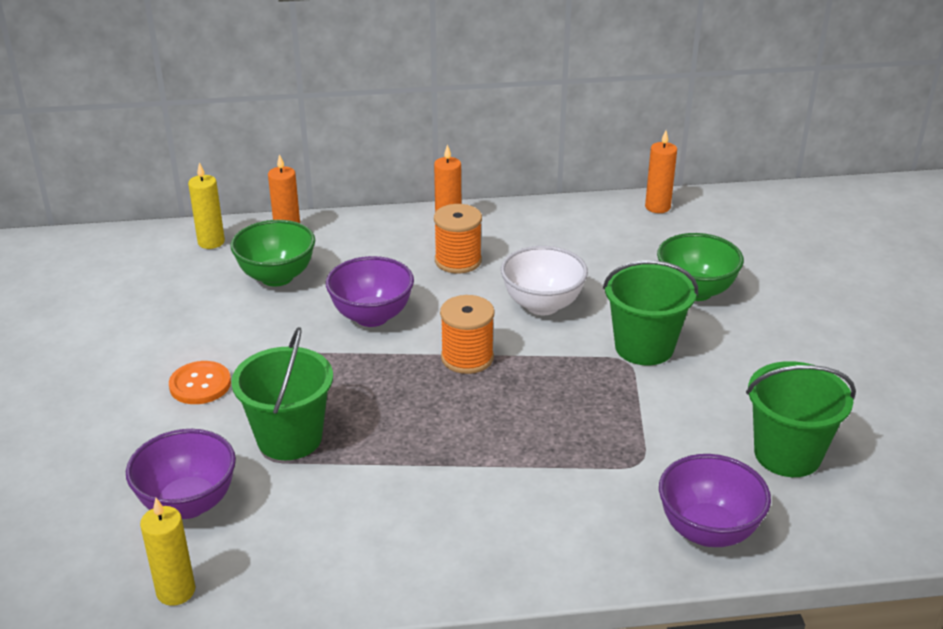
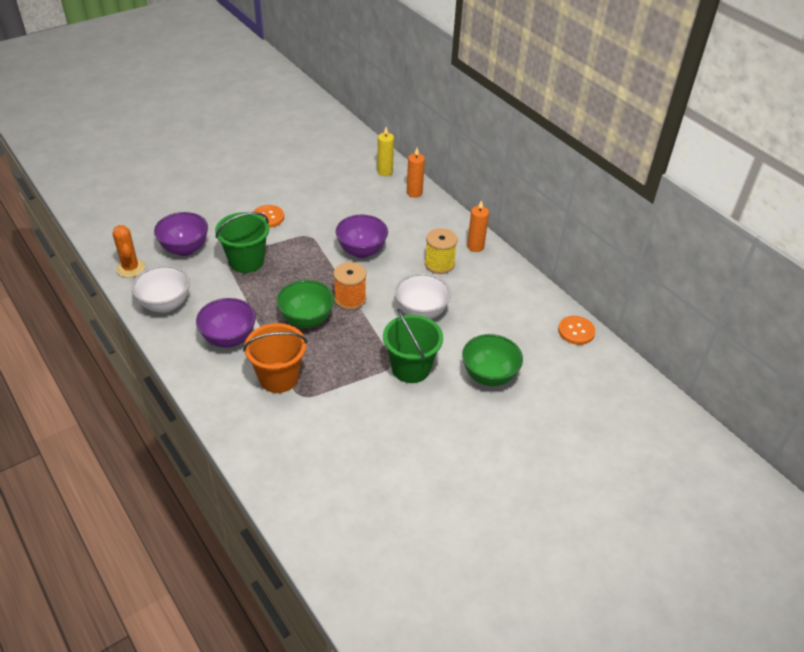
camera: 60 degrees right, 10 degrees up
yellow candle [140,498,195,606] -> orange cactus [113,225,145,278]
green bowl [231,220,315,286] -> green bowl moved to [277,280,334,328]
orange spool [434,204,482,273] -> yellow spool [425,228,457,274]
orange candle [645,130,677,213] -> orange button [558,316,595,345]
purple bowl [659,454,771,547] -> purple bowl moved to [196,298,256,348]
green bucket [746,361,856,477] -> none
none -> white bowl [132,265,190,313]
none -> orange bucket [243,323,307,393]

